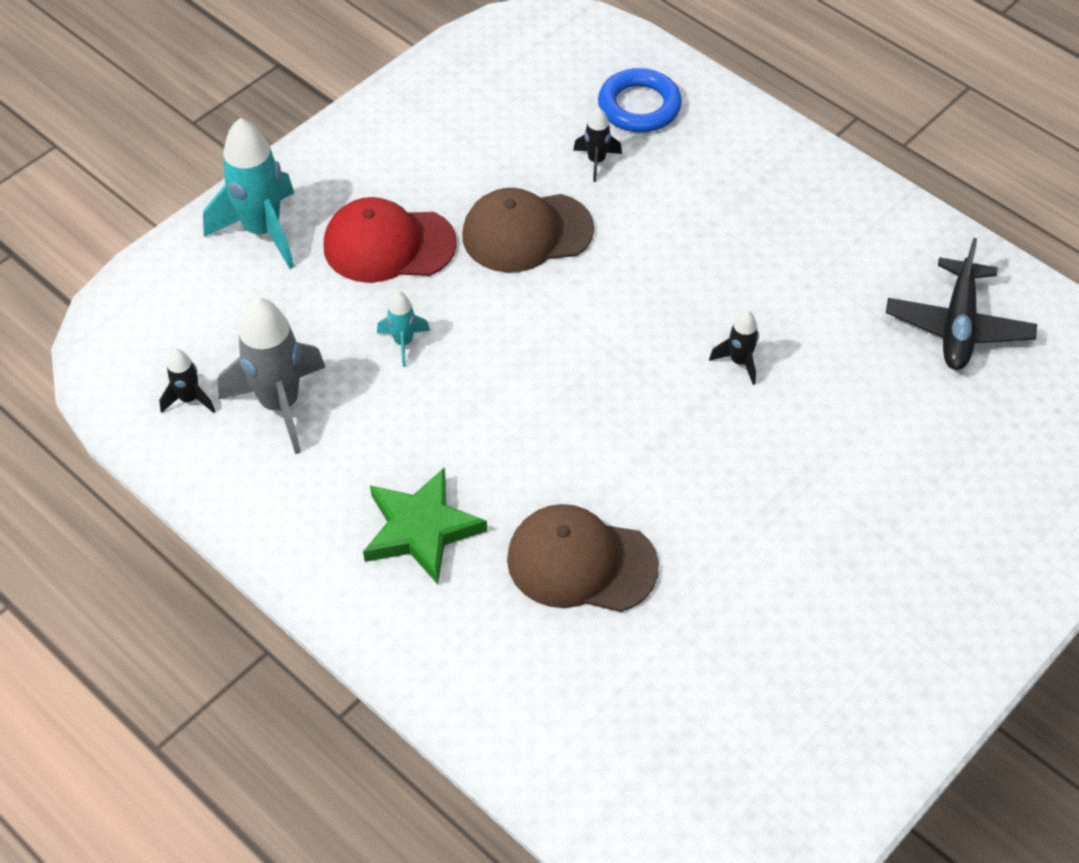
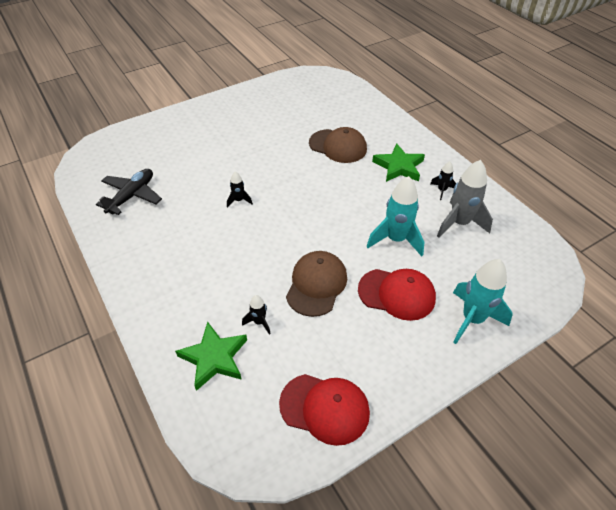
camera: 165 degrees left, 5 degrees down
black rocket [159,349,215,413] -> black rocket moved to [430,161,456,200]
turquoise rocket [377,291,430,367] -> turquoise rocket [367,176,424,256], size x2.04
brown cap [462,188,594,273] -> brown cap turned 75 degrees counterclockwise [286,251,347,317]
blue ring [598,68,682,132] -> green star [175,321,247,391]
none -> red cap [279,374,370,446]

